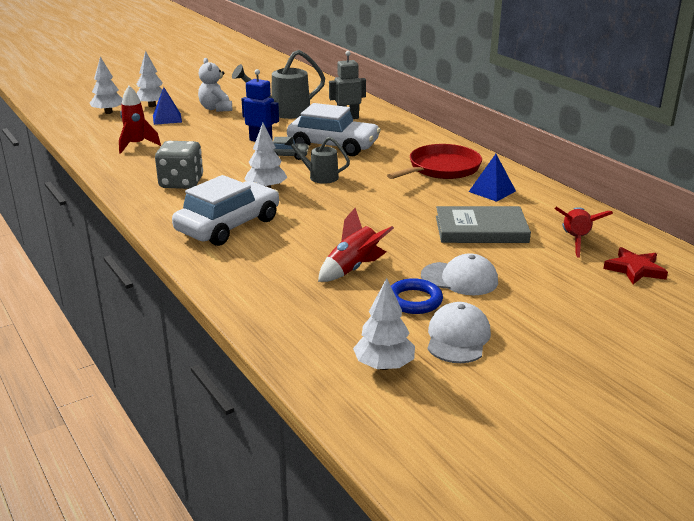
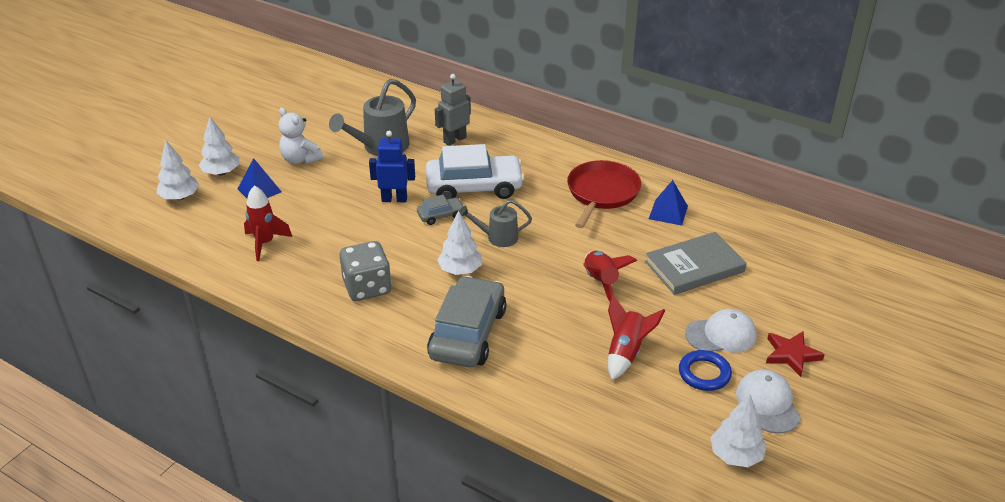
camera: 25 degrees left, 10 degrees up
white car [172,175,279,246] -> grey car [427,276,506,367]
red rocket [555,207,613,258] -> red rocket moved to [583,251,637,301]
red star [603,247,668,284] -> red star moved to [766,331,825,377]

